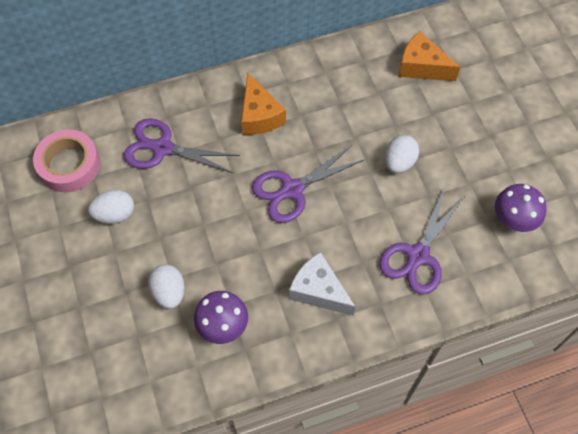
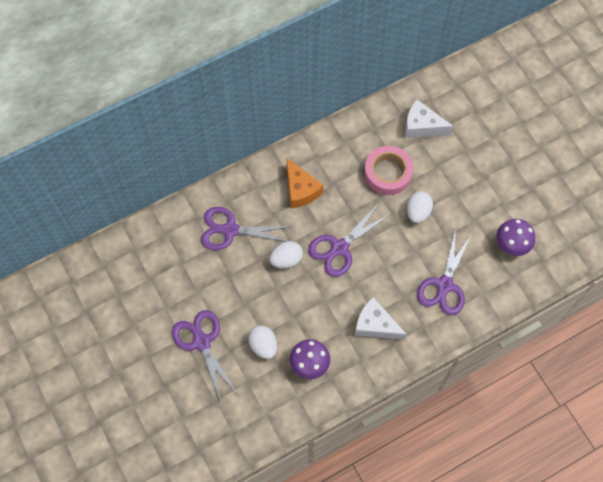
camera: 10 degrees left, 5 degrees up
pink tape [33,130,100,192] -> pink tape moved to [364,146,413,195]
white egg [88,190,134,224] -> white egg moved to [270,241,303,269]
orange cheese [399,32,460,81] -> white cheese [405,99,454,138]
none -> purple scissors [172,310,238,401]

